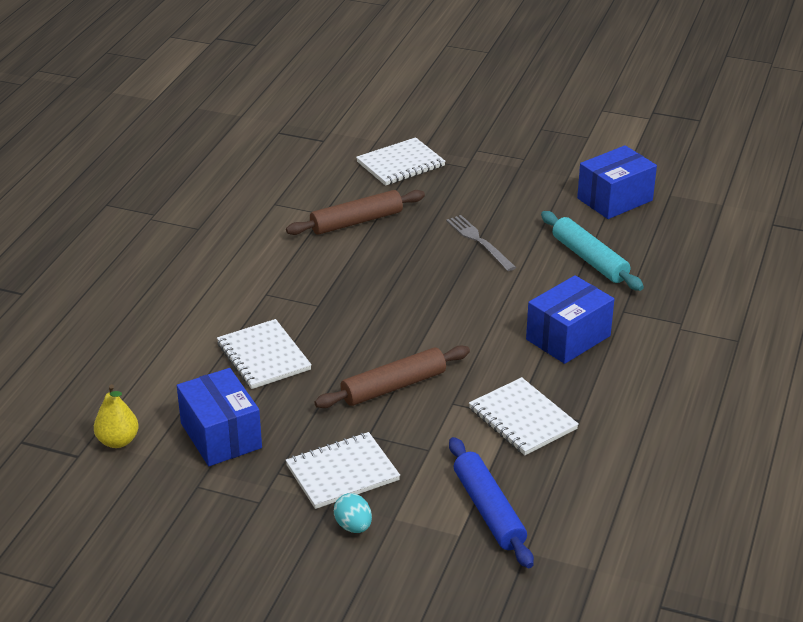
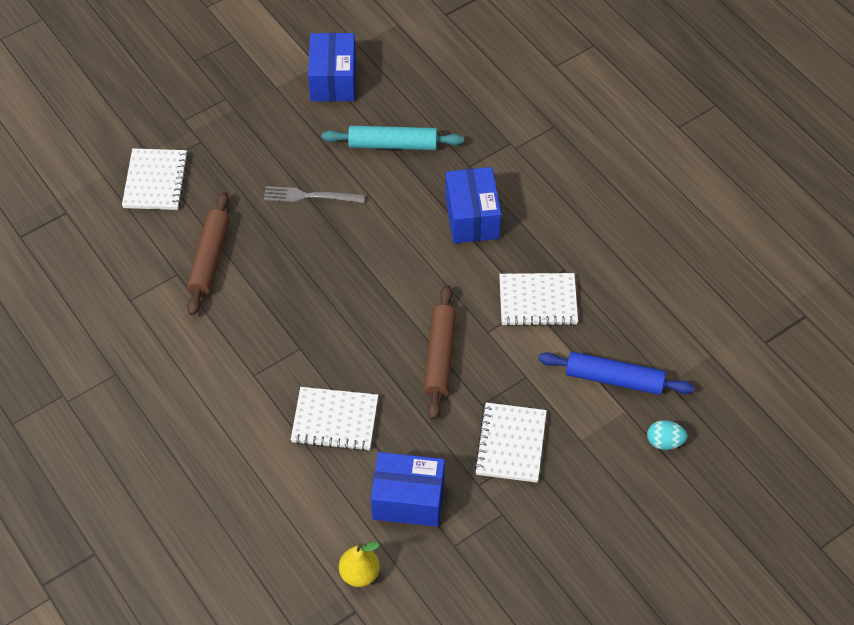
camera: 55 degrees left, 20 degrees up
turquoise egg [334,493,372,533] -> turquoise egg moved to [647,420,687,450]

